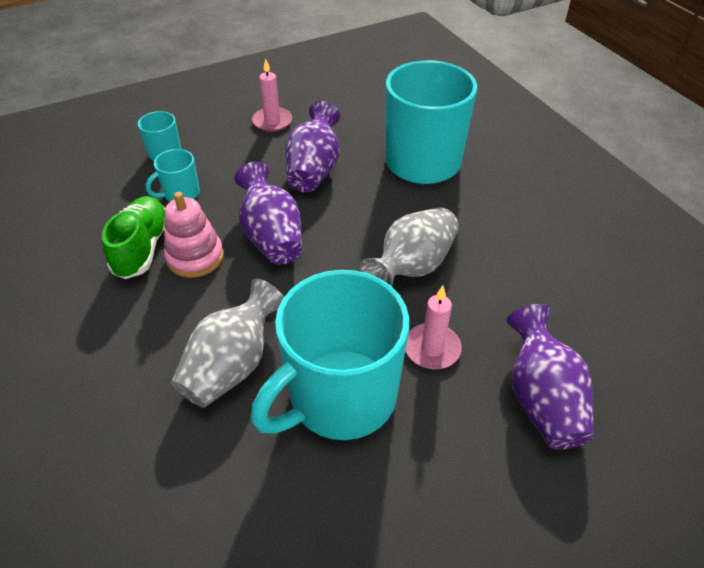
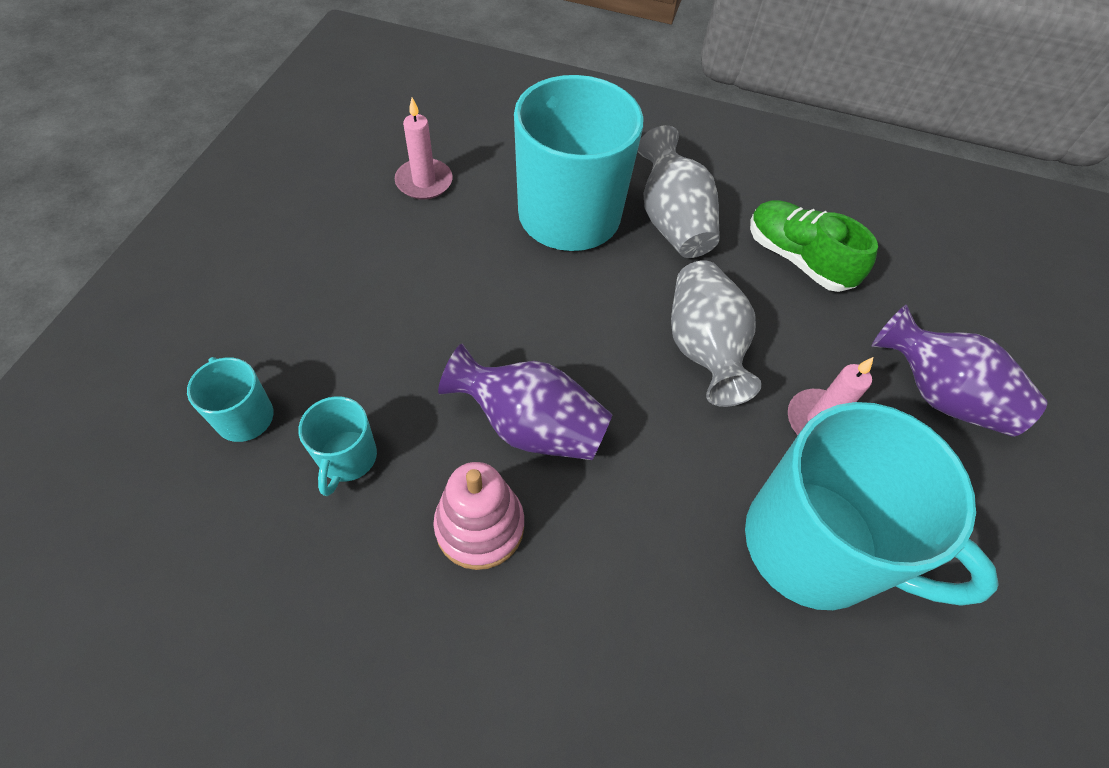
camera: 50 degrees left, 10 degrees up
green shoe [102,196,165,279] -> green shoe moved to [750,200,878,292]
grey vase [171,278,284,408] -> grey vase moved to [638,125,720,258]
turquoise mug [251,270,409,440] -> turquoise mug turned 60 degrees counterclockwise [745,402,999,610]
pink candle [252,58,292,132] -> pink candle moved to [395,98,453,200]
purple vase [285,101,340,192] -> none

